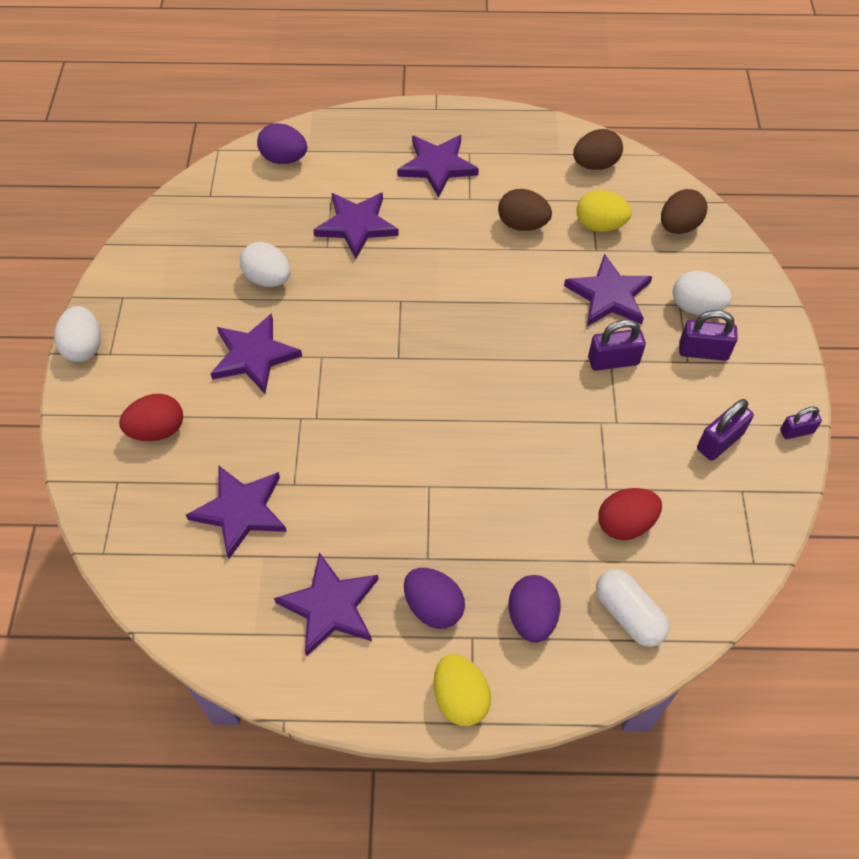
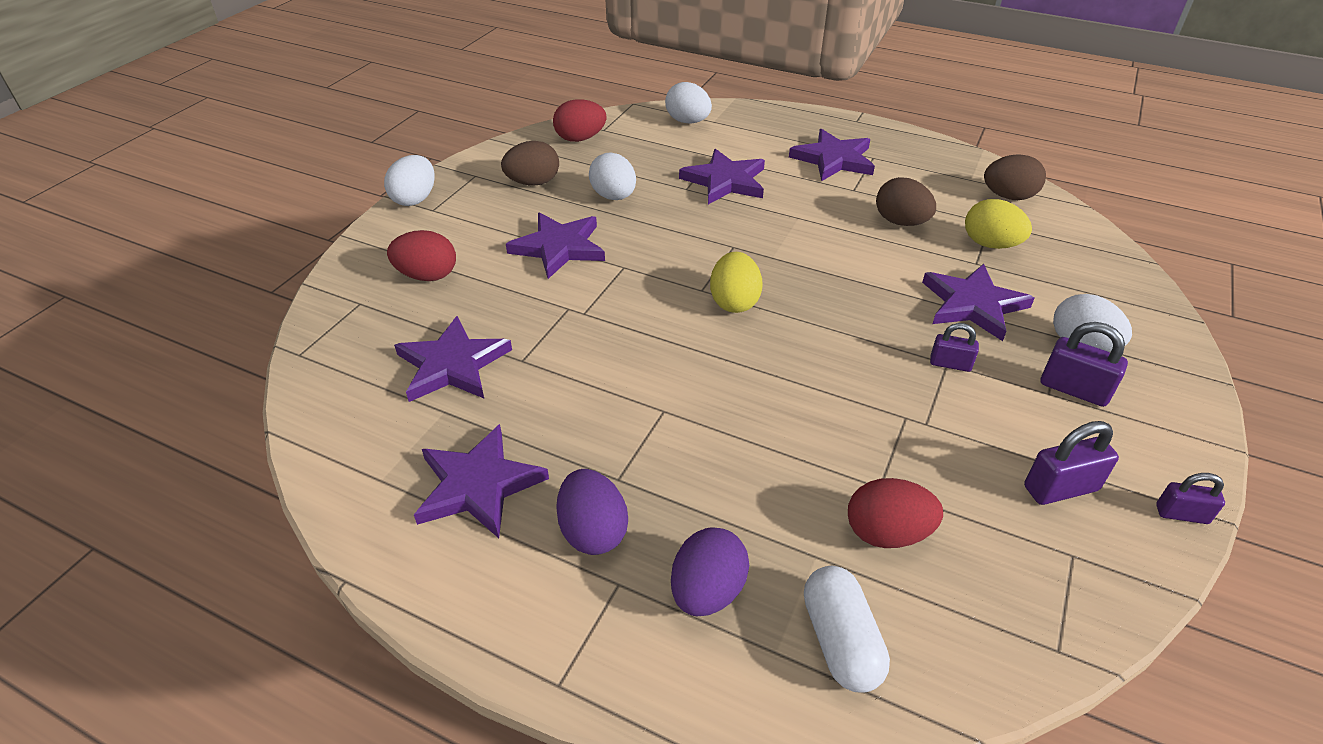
camera: 25 degrees right, 15 degrees down
purple egg [257,123,307,164] -> white egg [665,82,712,124]
yellow egg [433,654,491,726] -> yellow egg moved to [710,252,763,313]
purple padlock [588,319,646,371] -> purple padlock [930,323,979,372], size x0.64
brown egg [661,189,708,234] -> brown egg moved to [501,141,559,186]
none -> red egg [553,99,606,142]

